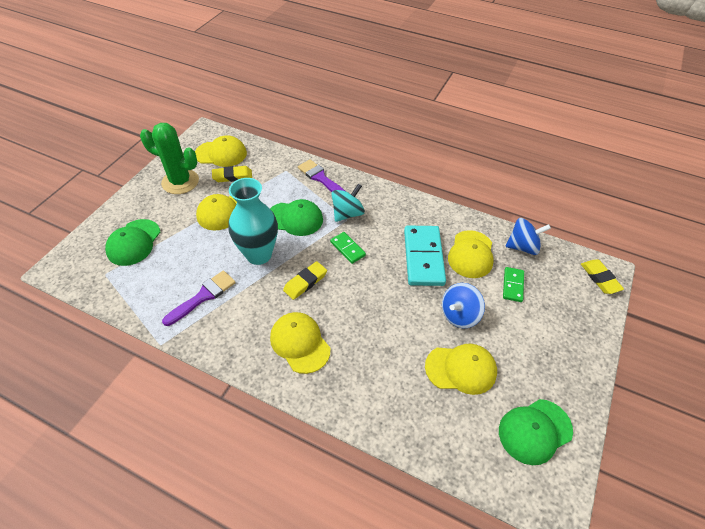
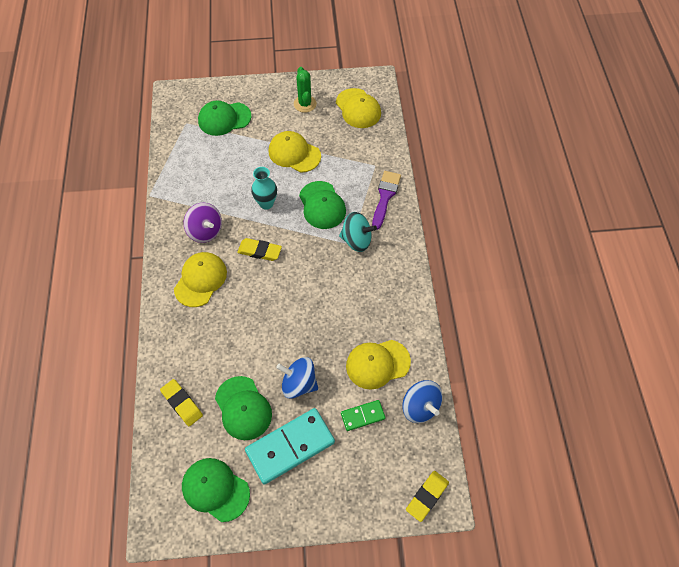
camera: 60 degrees right, 10 degrees up
green cactus [140,123,199,194] -> green cactus [294,67,317,113], size x0.65
purple brush [162,270,236,326] -> none
yellow eraser [212,166,252,182] -> yellow eraser moved to [160,379,203,426]
turquoise vase [228,178,278,265] -> turquoise vase [251,167,277,210], size x0.58
green domino [330,232,366,264] -> none
turquoise domino [404,226,446,286] -> turquoise domino moved to [245,408,335,485]
yellow cap [425,344,497,395] -> green cap [215,376,272,440]
none -> purple spinning top [184,203,222,243]

